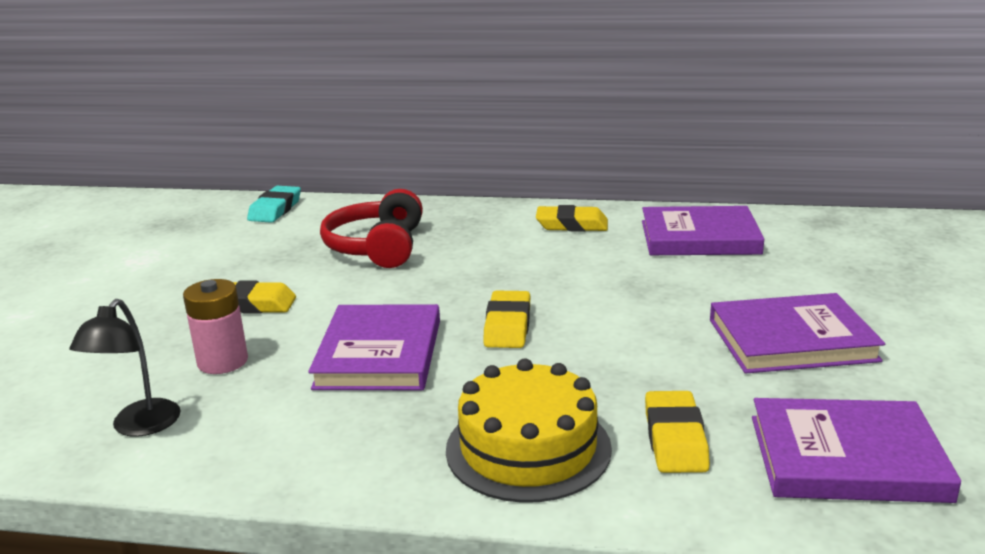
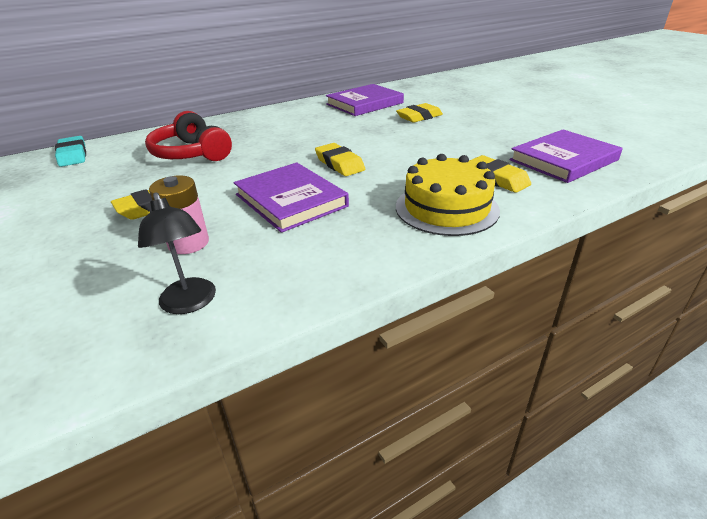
camera: 40 degrees left, 10 degrees up
yellow eraser [536,205,608,232] -> yellow eraser moved to [396,103,443,123]
purple book [710,293,885,374] -> none

